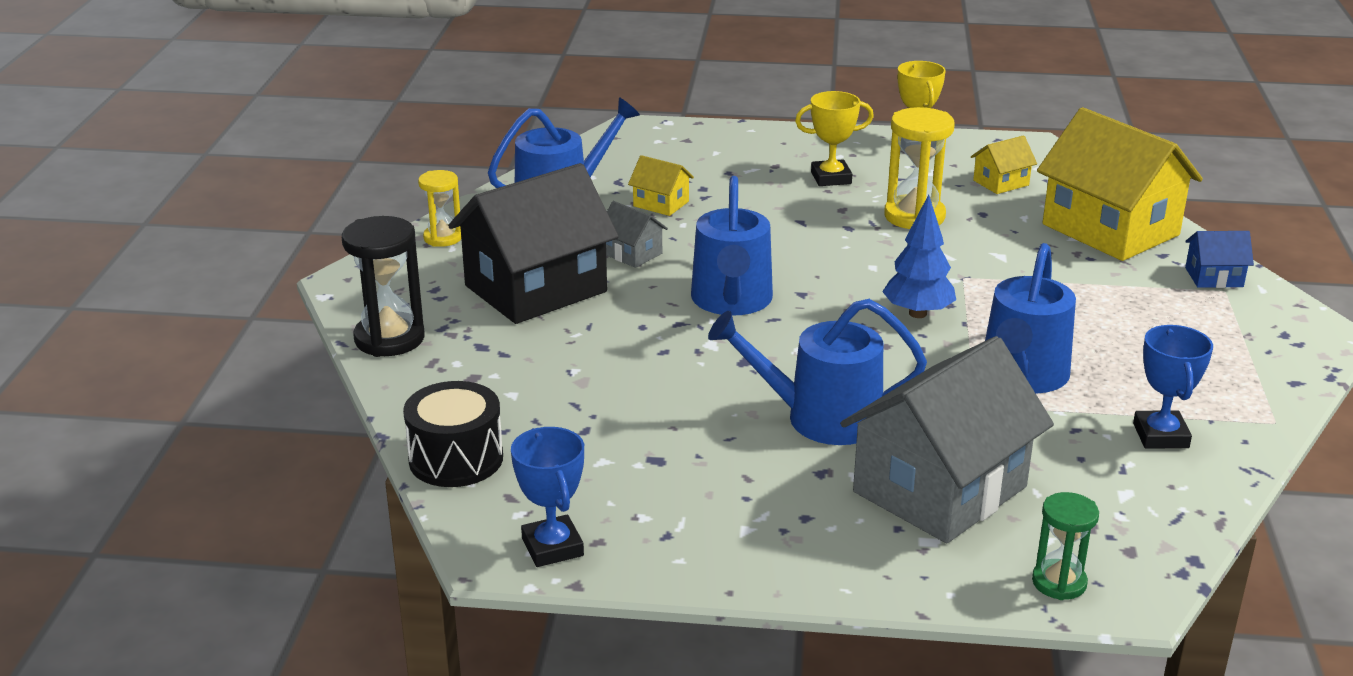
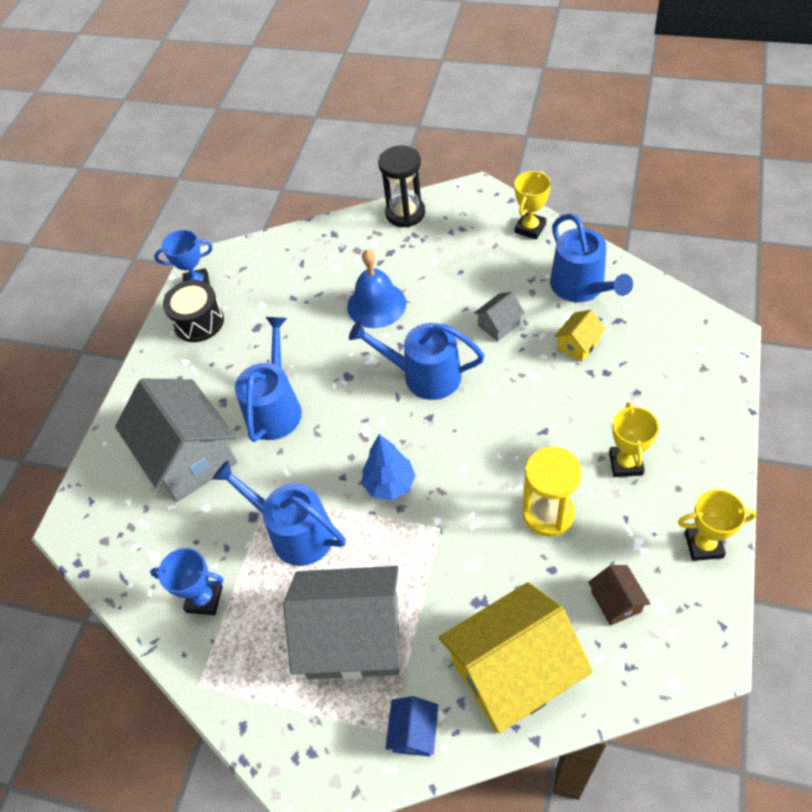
camera: 105 degrees right, 25 degrees up
black drum [403,381,503,487] -> black drum moved to [163,280,224,342]
yellow hourglass [418,170,461,247] -> yellow trophy [514,171,551,240]
black house [448,163,619,324] -> none
yellow house [971,135,1037,194] -> brown house [588,565,650,626]
green hourglass [1032,492,1099,600] -> none
none -> grey house [283,566,400,680]
none -> blue bell [347,249,406,328]

